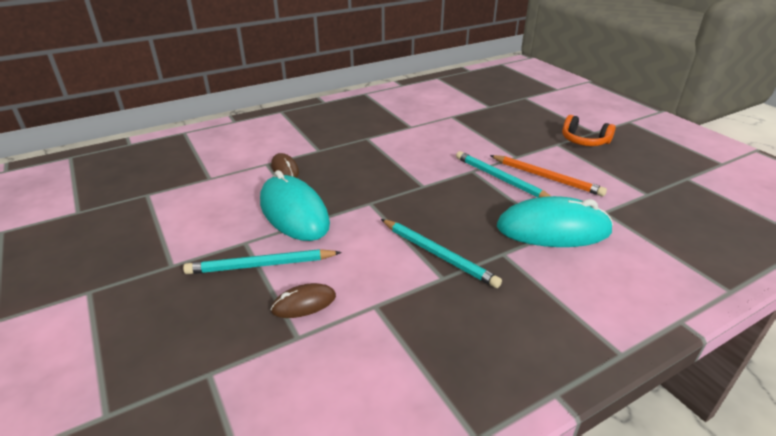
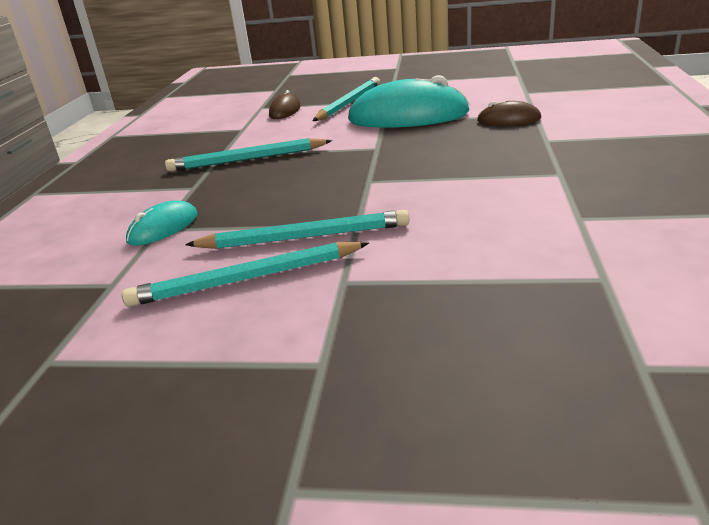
camera: 130 degrees right, 5 degrees down
orange pencil [490,155,607,197] -> turquoise pencil [122,242,369,307]
turquoise mouse [497,196,613,247] -> turquoise mouse [126,200,198,246], size x0.49
orange headphones [562,115,616,146] -> none

